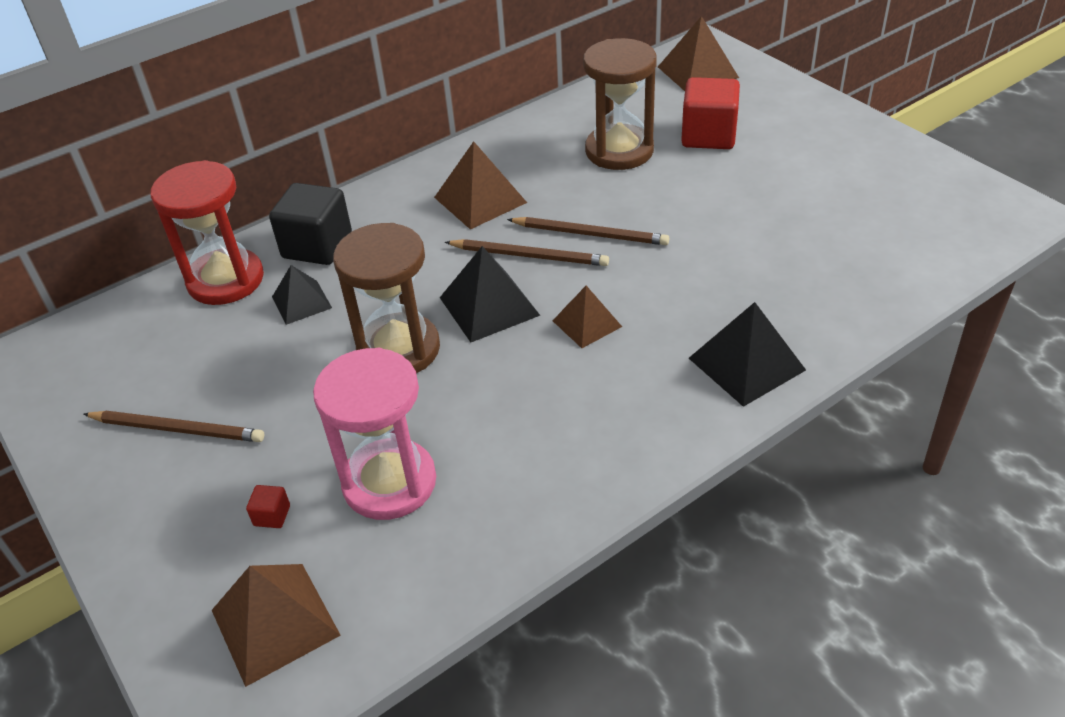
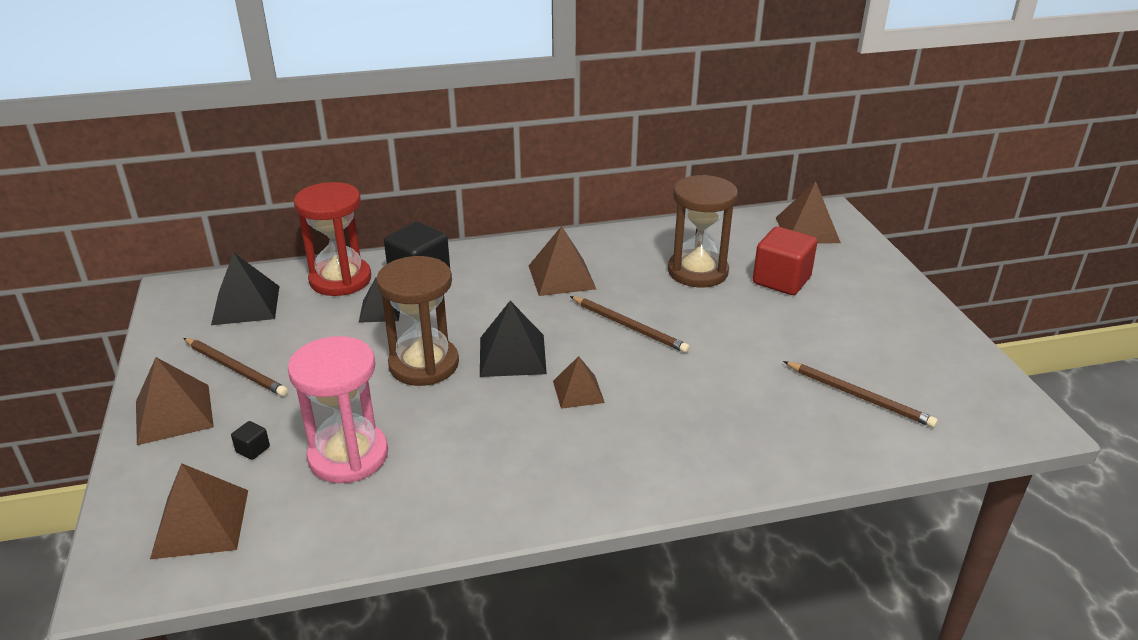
camera: 20 degrees right, 10 degrees down
red cube [246,485,290,528] -> black cube [231,421,270,460]
brown pencil [445,239,609,266] -> brown pencil moved to [783,361,938,428]
black pyramid [689,302,806,407] -> black pyramid moved to [211,253,279,325]
none -> brown pyramid [136,357,214,445]

